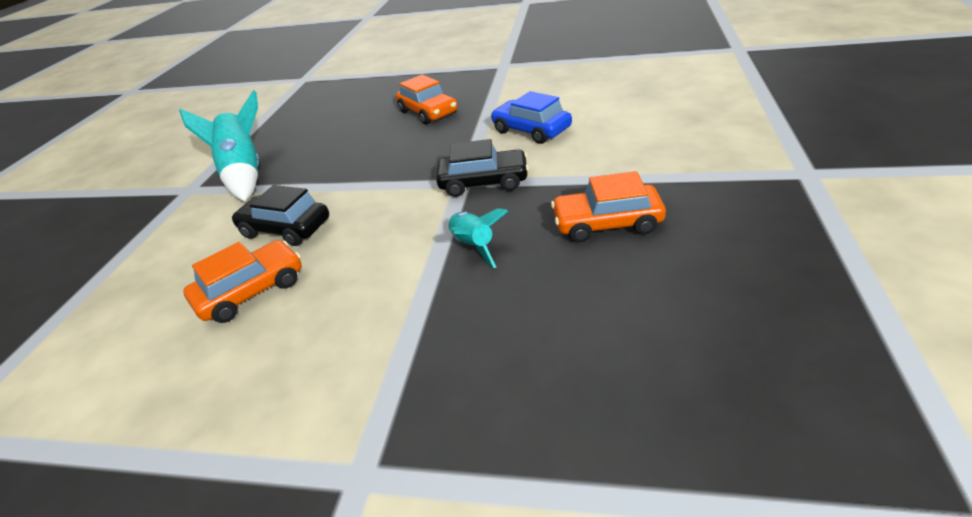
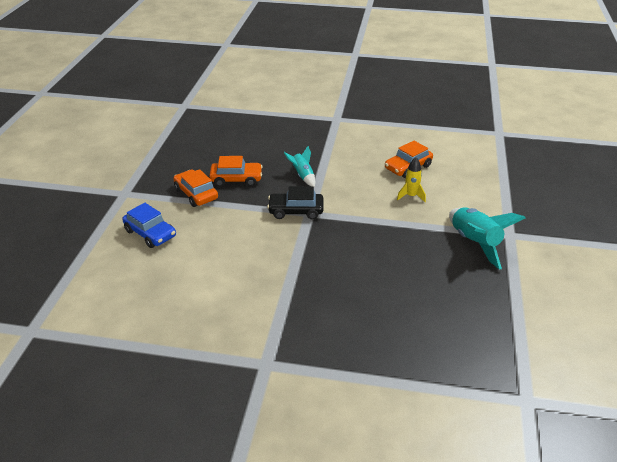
camera: 175 degrees right, 0 degrees up
black car [232,185,329,246] -> yellow rocket [397,157,426,202]
orange car [396,75,458,124] -> orange car moved to [173,169,218,207]
blue car [491,91,572,144] -> blue car moved to [122,203,176,248]

